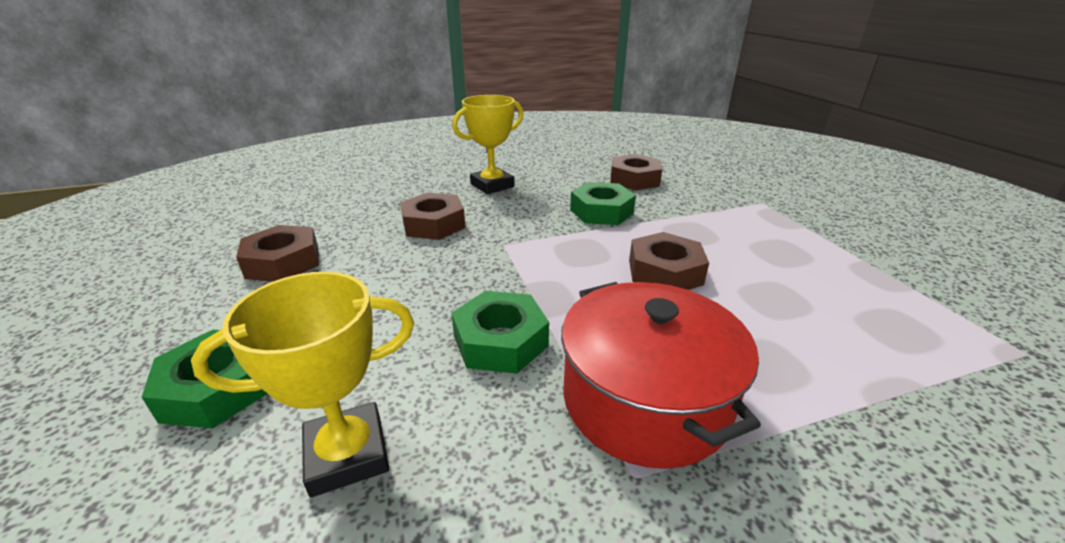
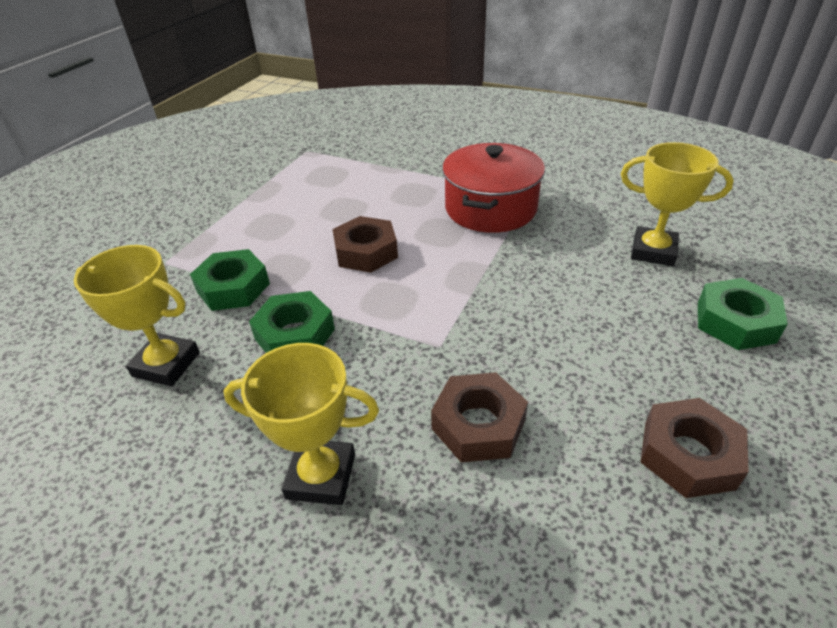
camera: 135 degrees left, 10 degrees up
green nut [451,291,549,374] -> green nut moved to [190,249,270,311]
brown nut [611,154,662,190] -> yellow trophy [74,245,200,386]

